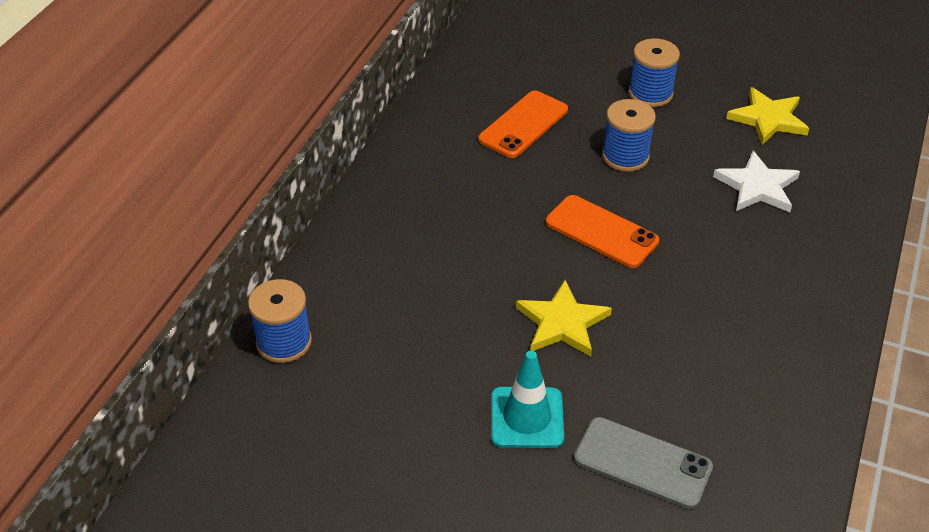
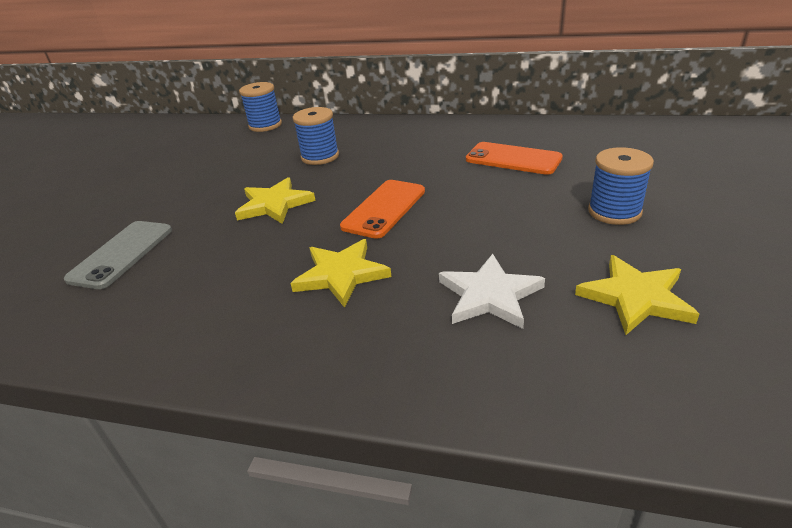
camera: 85 degrees right, 10 degrees down
turquoise traffic cone [491,350,564,448] -> none
blue spool [602,99,656,172] -> blue spool moved to [293,107,339,165]
none -> yellow star [290,239,391,308]

